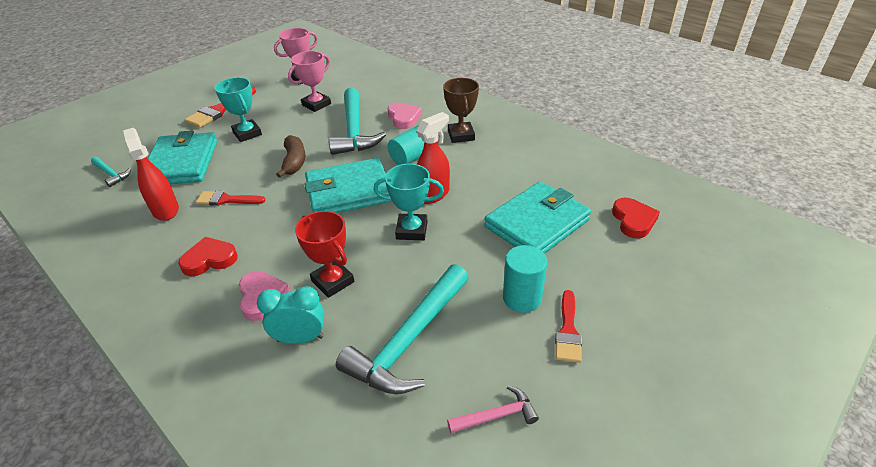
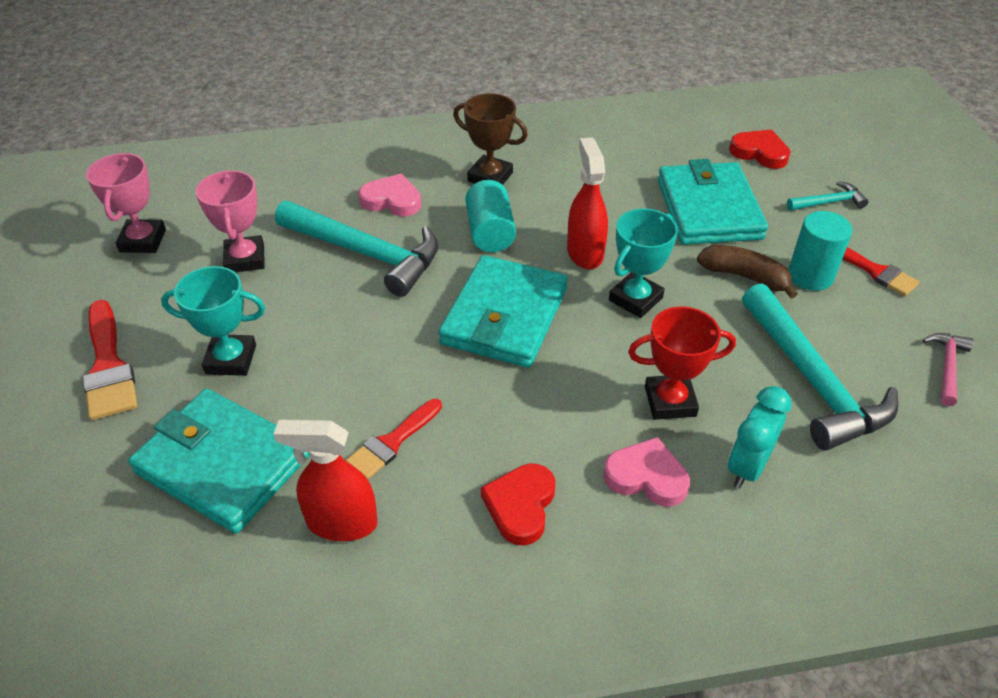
camera: 55 degrees left, 5 degrees up
turquoise hammer [91,157,131,187] -> turquoise hammer moved to [787,181,869,210]
brown banana [276,135,305,178] -> brown banana moved to [697,245,798,299]

